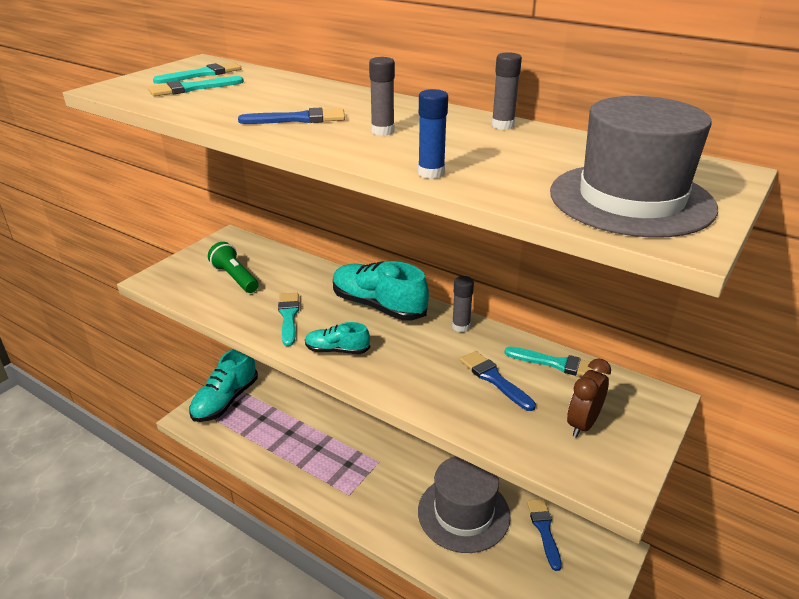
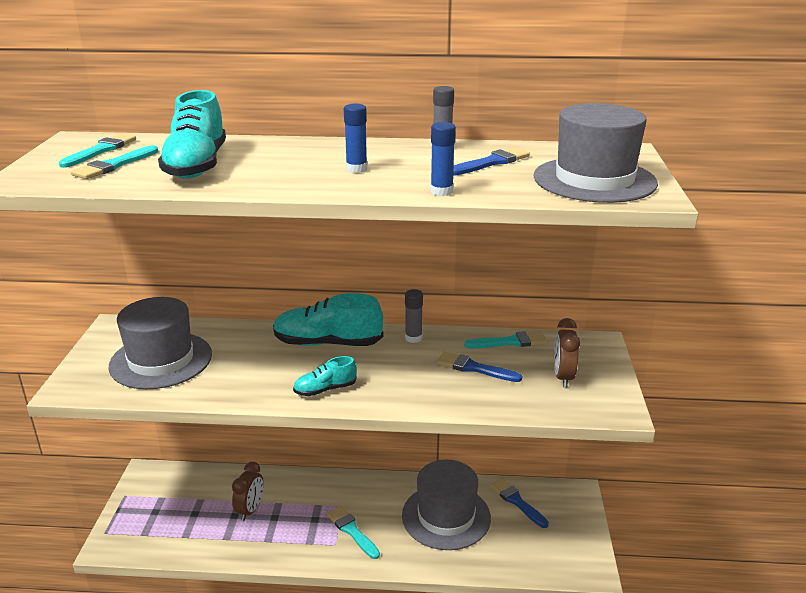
camera: 30 degrees left, 5 degrees down
turquoise shoe [189,349,258,422] -> turquoise shoe moved to [158,90,226,179]
green flashlight [208,242,259,293] -> grey hat [108,297,212,389]
blue brush [238,108,345,124] -> blue brush moved to [453,147,530,175]
turquoise brush [278,293,299,346] -> turquoise brush moved to [327,506,380,559]
grey glue stick [369,57,395,136] -> blue glue stick [344,104,367,173]
none -> brown clock [232,462,264,521]

